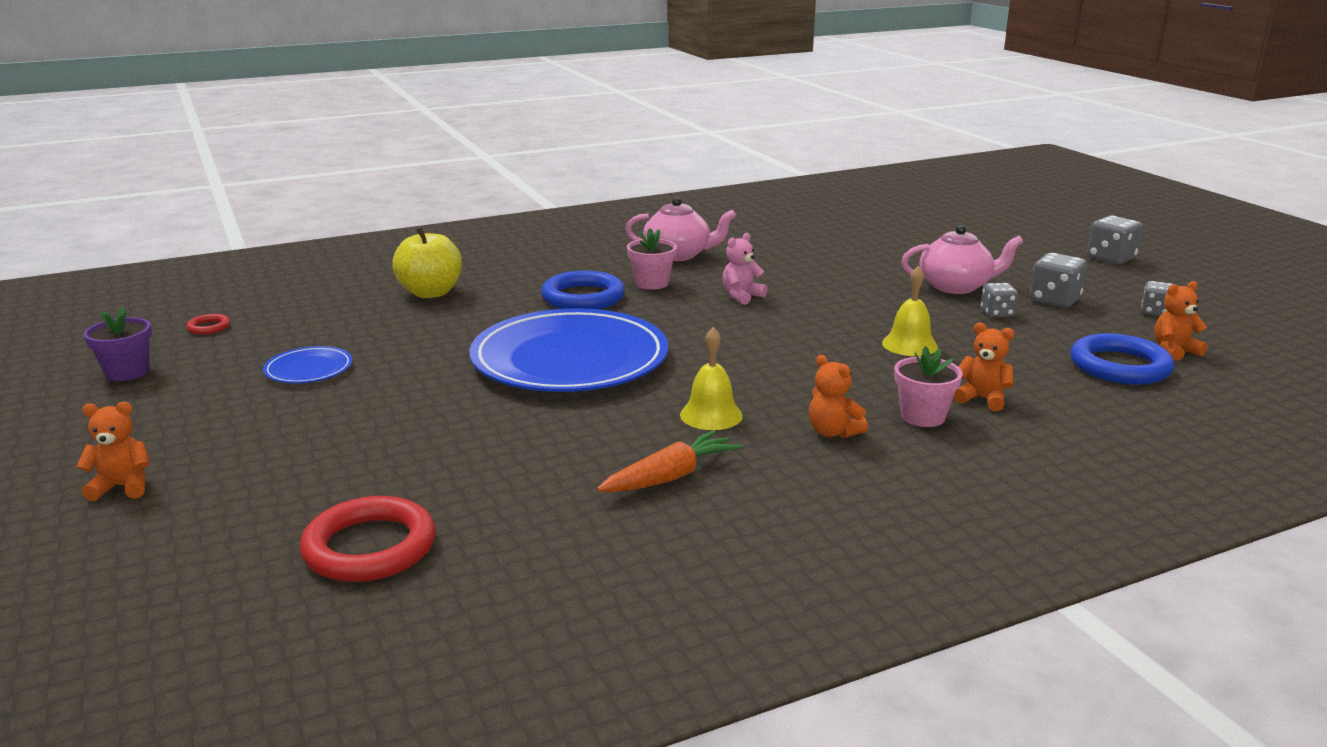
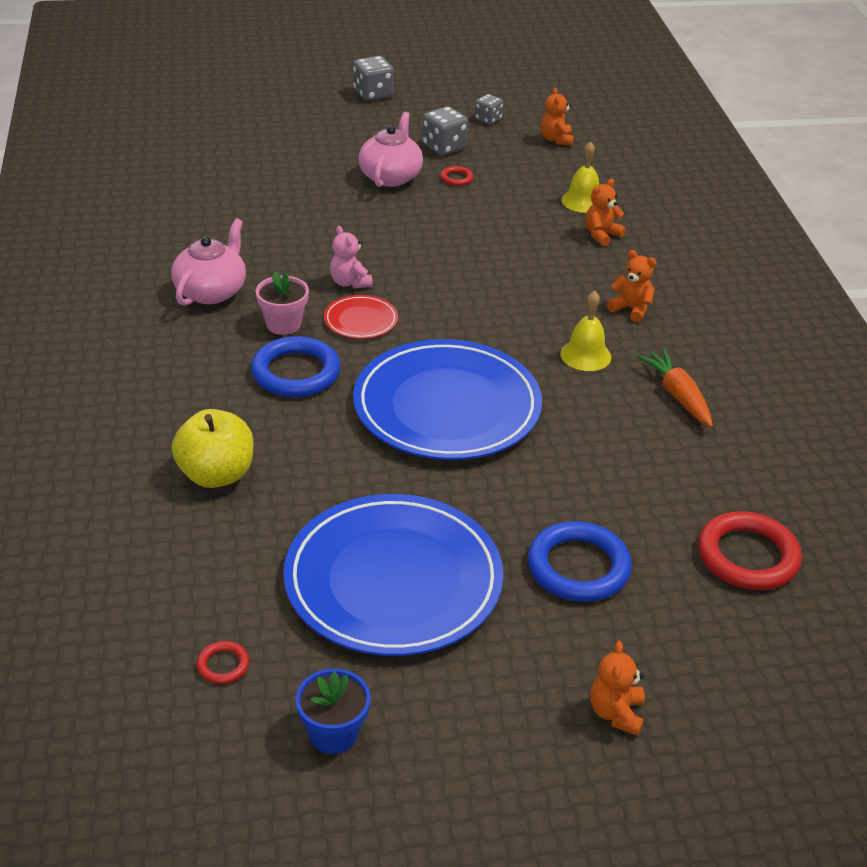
camera: 75 degrees left, 15 degrees up
purple flower pot [83,307,152,381] -> blue flower pot [296,669,371,754]
blue plate [263,346,353,383] -> blue plate [283,494,503,656], size x2.34
orange teddy bear [809,355,868,438] -> orange teddy bear turned 120 degrees counterclockwise [607,250,657,322]
yellow bell [882,266,938,356] -> yellow bell moved to [561,141,599,213]
pink flower pot [894,346,963,427] -> none
grey dice [981,283,1018,317] -> red ring [440,166,473,186]
blue ring [1070,333,1174,385] -> blue ring moved to [527,521,632,602]
none -> red plate [324,295,398,339]

